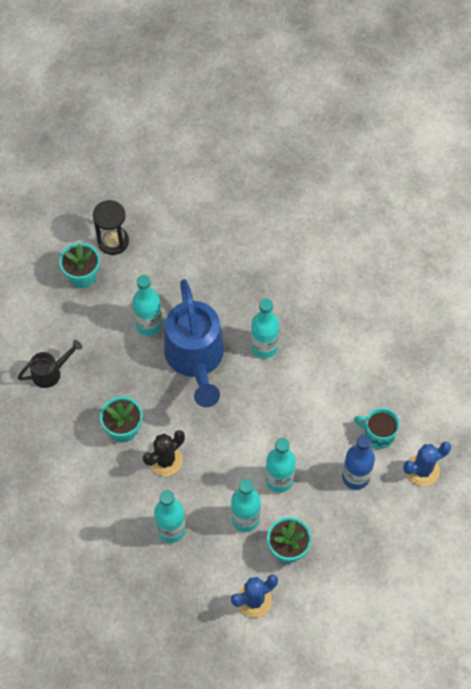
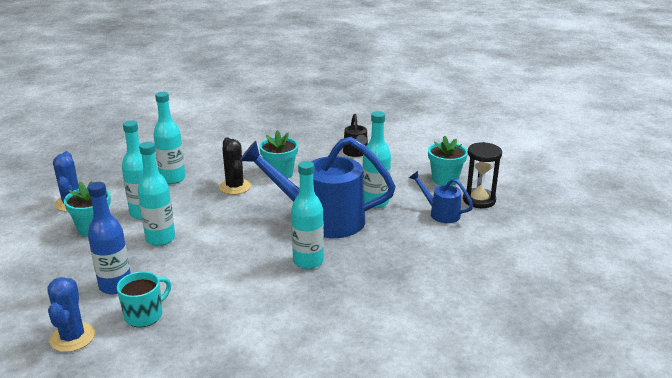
camera: 110 degrees right, 35 degrees down
none -> blue watering can [409,171,473,223]

